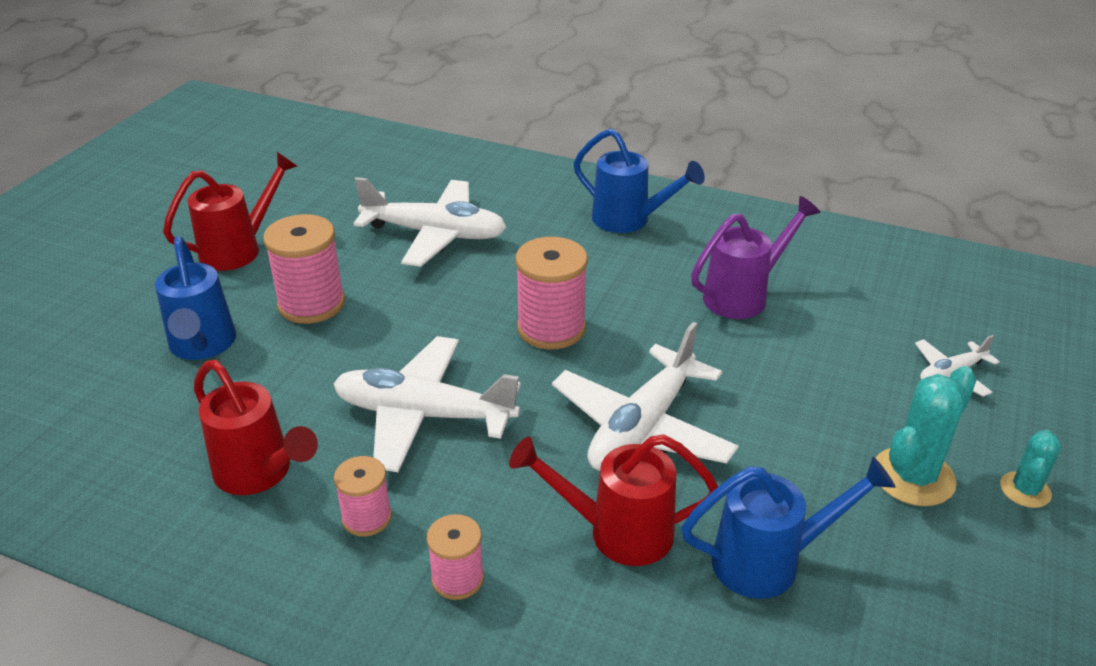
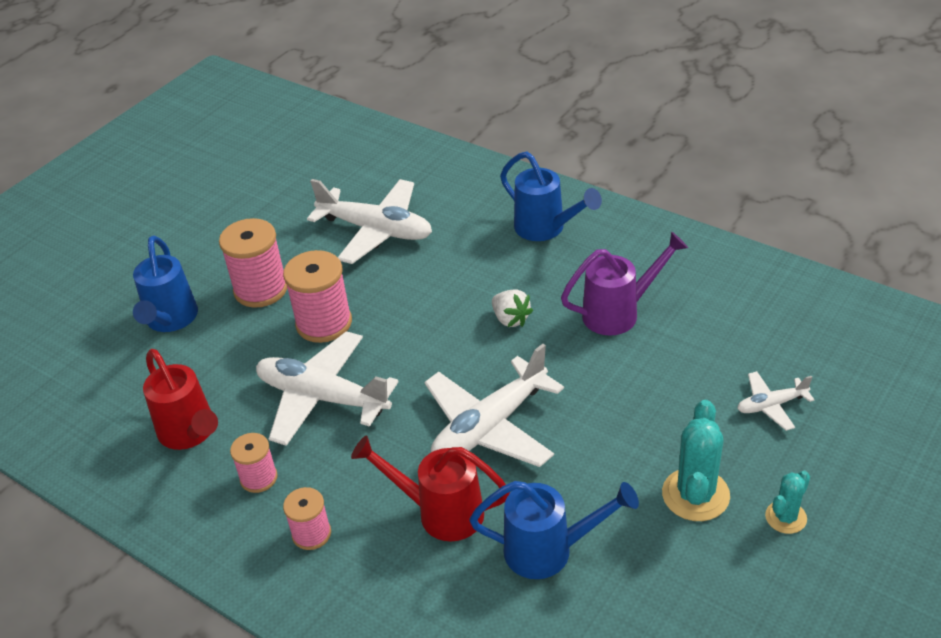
camera: 15 degrees right, 5 degrees up
red watering can [163,152,298,271] -> none
pink spool [516,237,588,349] -> pink spool moved to [283,250,352,343]
turquoise cactus [876,366,976,506] -> turquoise cactus turned 45 degrees counterclockwise [662,400,730,521]
none -> white strawberry [492,289,533,327]

